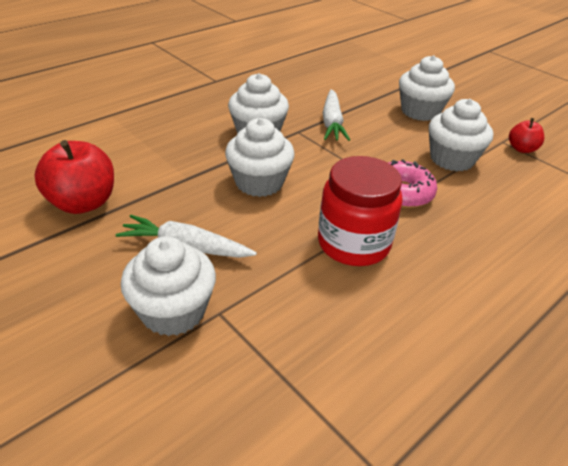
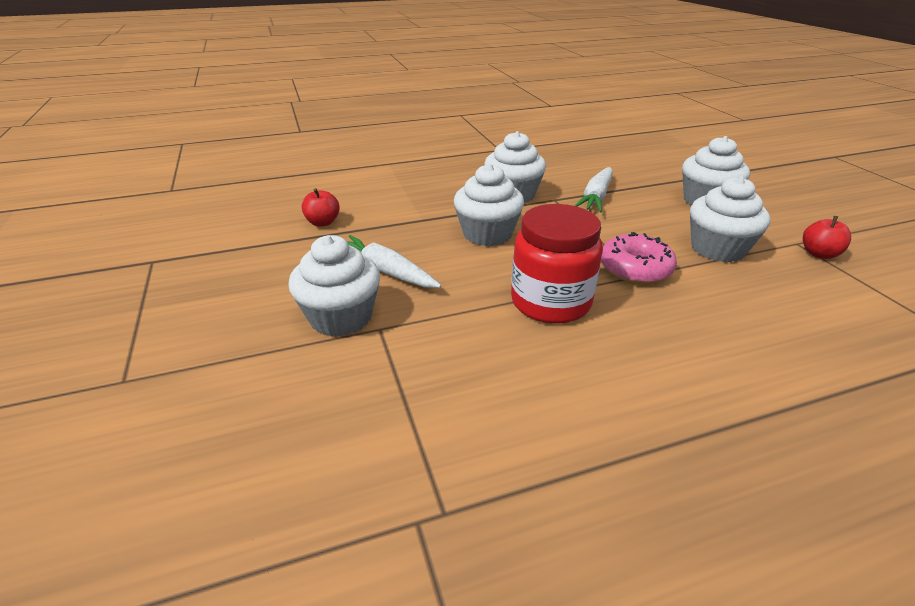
camera: 25 degrees right, 5 degrees down
red apple [35,140,114,214] -> red apple [302,188,340,227], size x0.55

